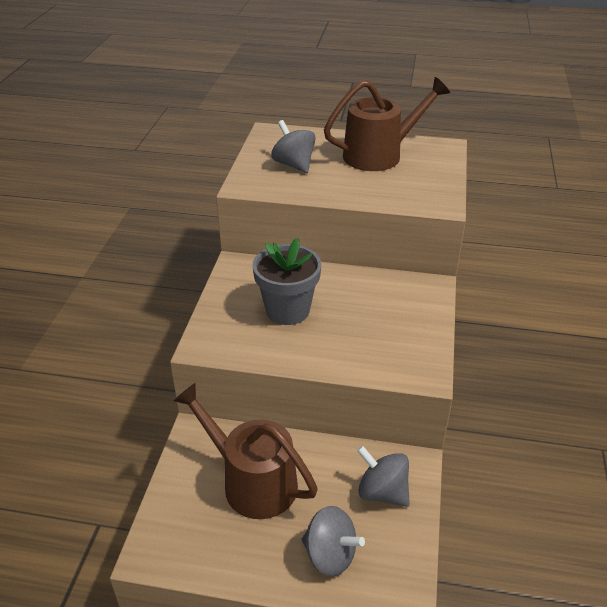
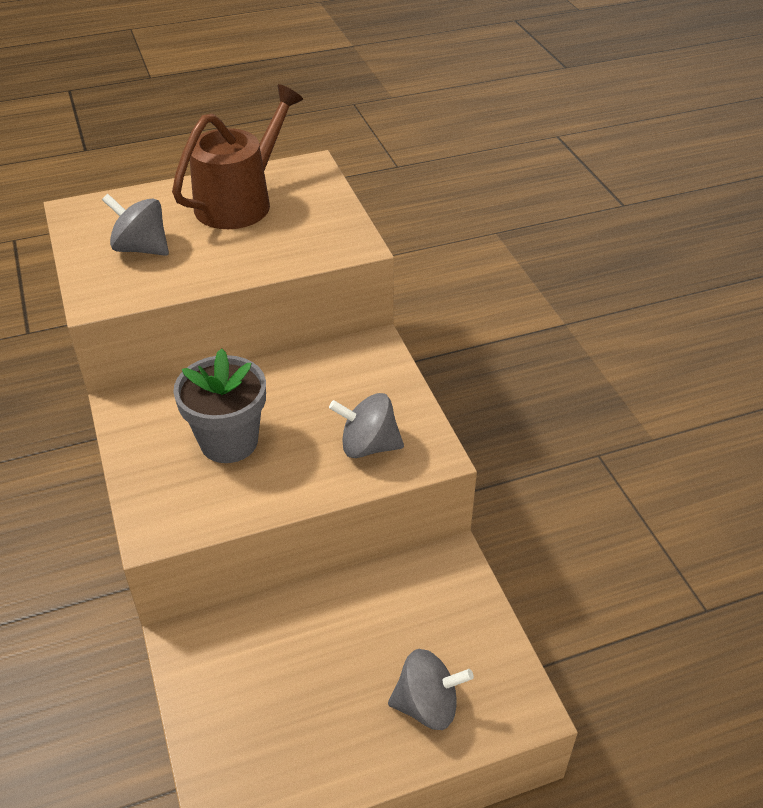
camera: 30 degrees left, 5 degrees up
brown watering can [173,383,318,519] -> none
grey spinning top [357,446,410,507] -> grey spinning top moved to [329,393,404,458]

